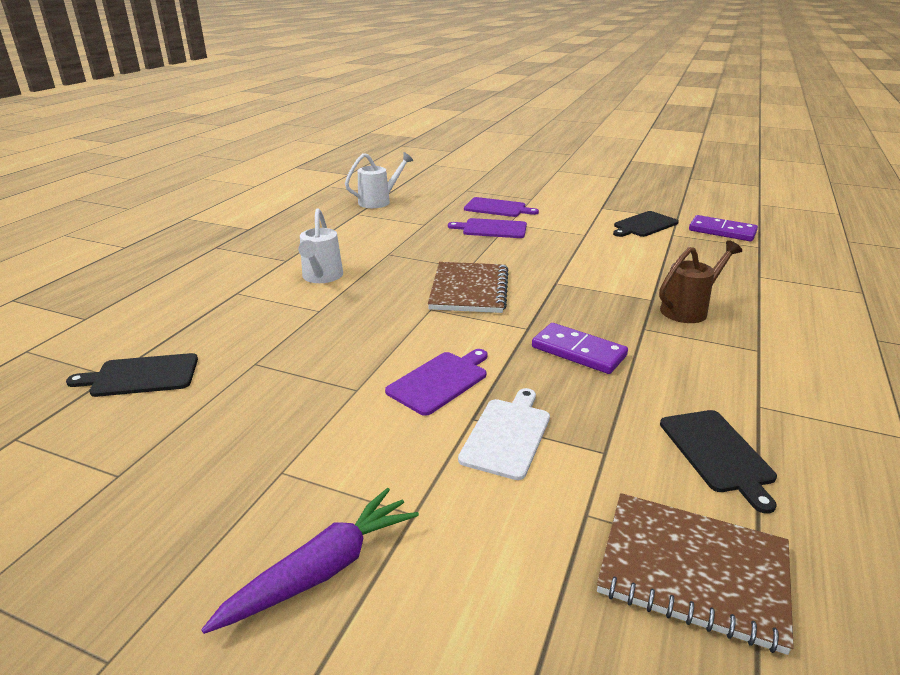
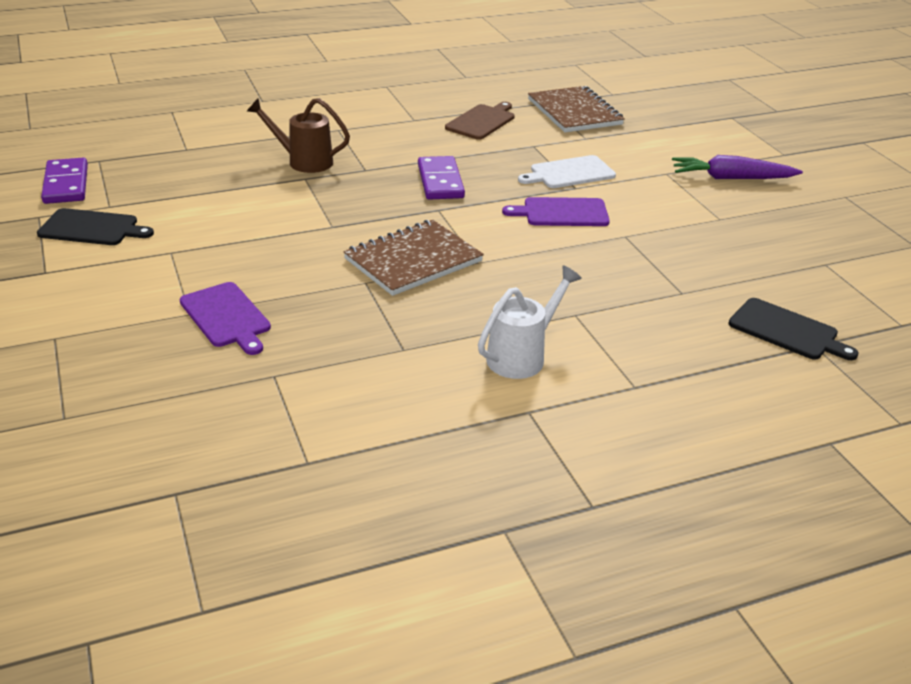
camera: 135 degrees left, 5 degrees up
white watering can [345,152,413,208] -> none
purple cutting board [464,197,539,217] -> none
black cutting board [660,410,777,514] -> brown cutting board [445,102,515,140]

